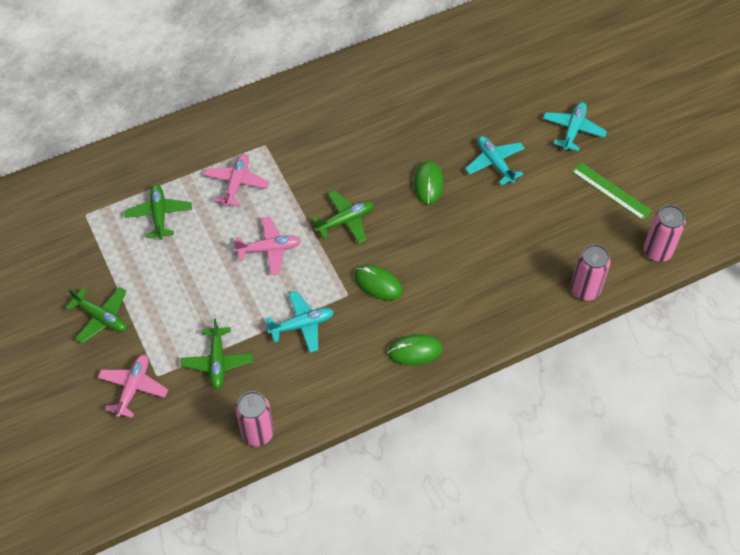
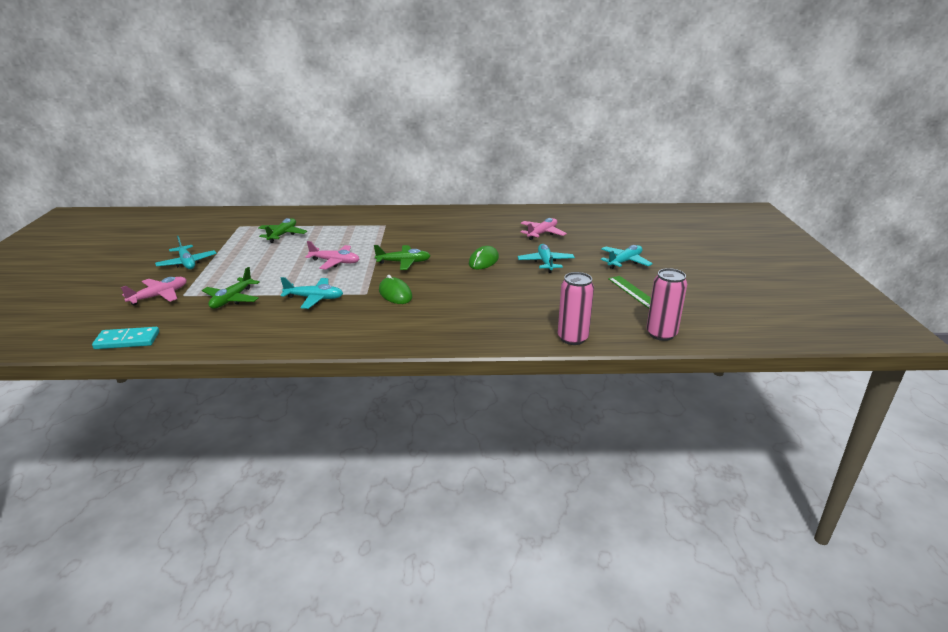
camera: 25 degrees right, 30 degrees down
green plane [65,287,127,343] -> turquoise plane [155,236,217,269]
pink plane [204,154,269,207] -> pink plane moved to [521,218,567,240]
pink can [236,391,274,447] -> none
green mouse [388,334,443,366] -> none
none -> turquoise domino [92,327,159,349]

